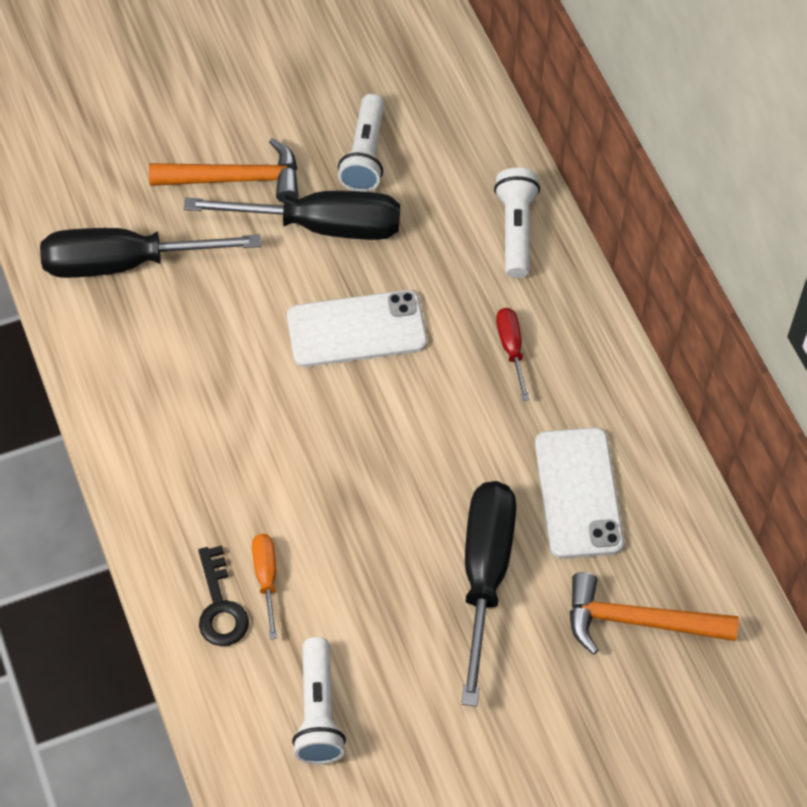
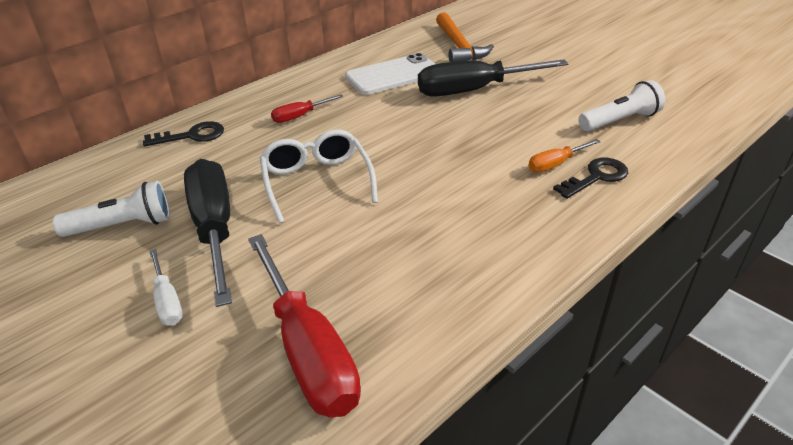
camera: 110 degrees left, 20 degrees down
black screwdriver [40,228,261,278] -> red screwdriver [248,234,361,418]
orange hammer [149,138,298,203] -> white screwdriver [149,249,183,326]
white phone [287,290,427,367] -> white glasses [260,129,378,224]
white flashlight [494,168,540,278] -> black key [143,121,224,146]

